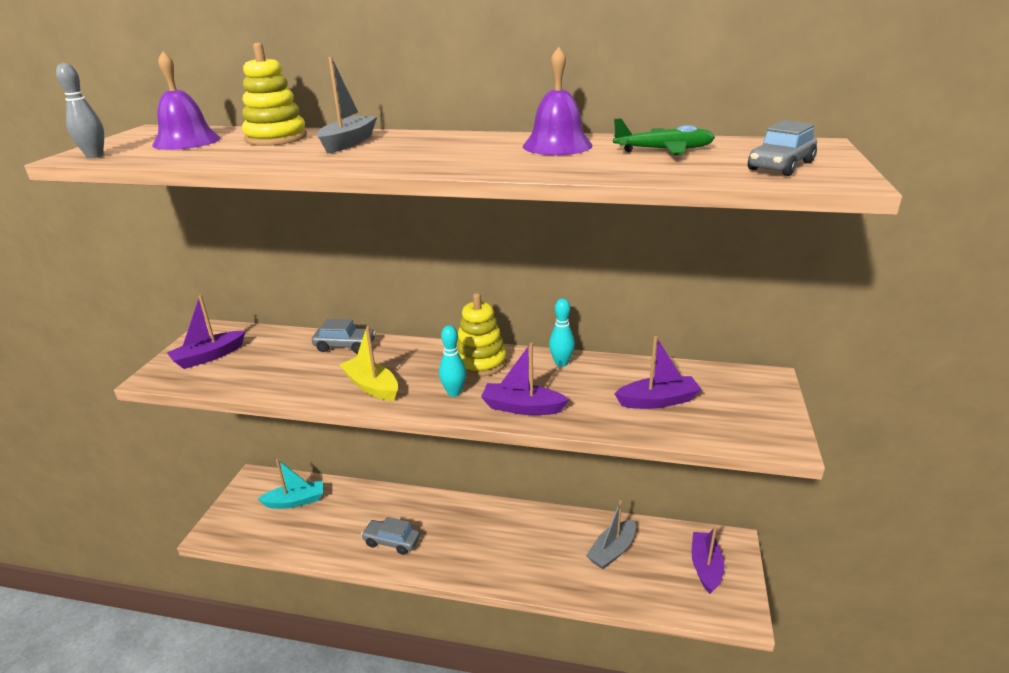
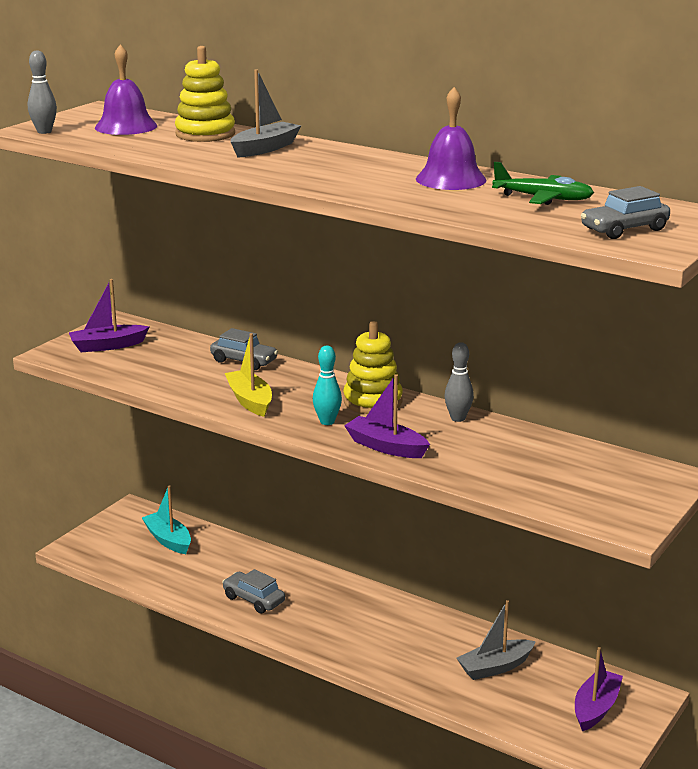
camera: 20 degrees right, 5 degrees down
turquoise boat [258,459,323,509] -> turquoise boat turned 135 degrees counterclockwise [142,485,191,554]
turquoise bowling pin [549,298,575,367] -> grey bowling pin [445,342,474,422]
purple boat [614,336,702,409] -> none

